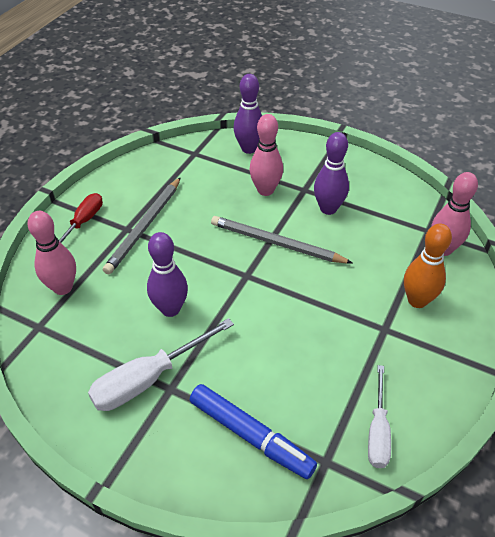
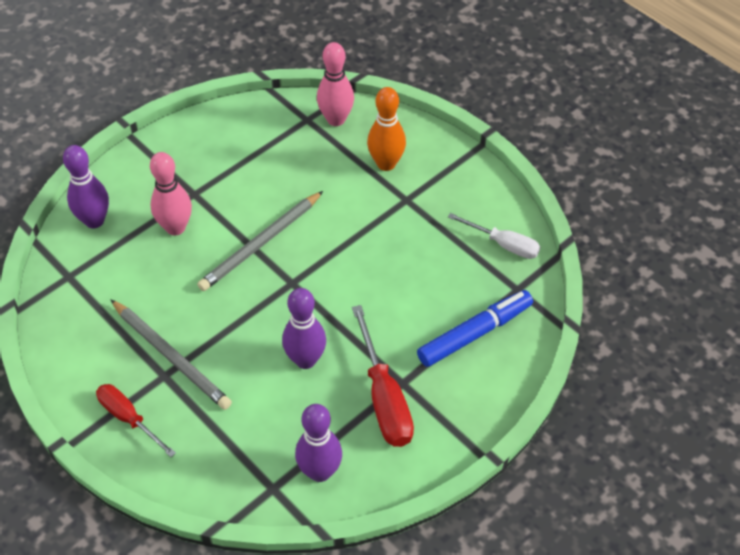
camera: 70 degrees left, 5 degrees up
pink bowling pin [27,211,76,295] -> none
white screwdriver [88,318,234,411] -> red screwdriver [352,305,414,447]
purple bowling pin [314,132,349,215] -> purple bowling pin moved to [295,404,342,482]

